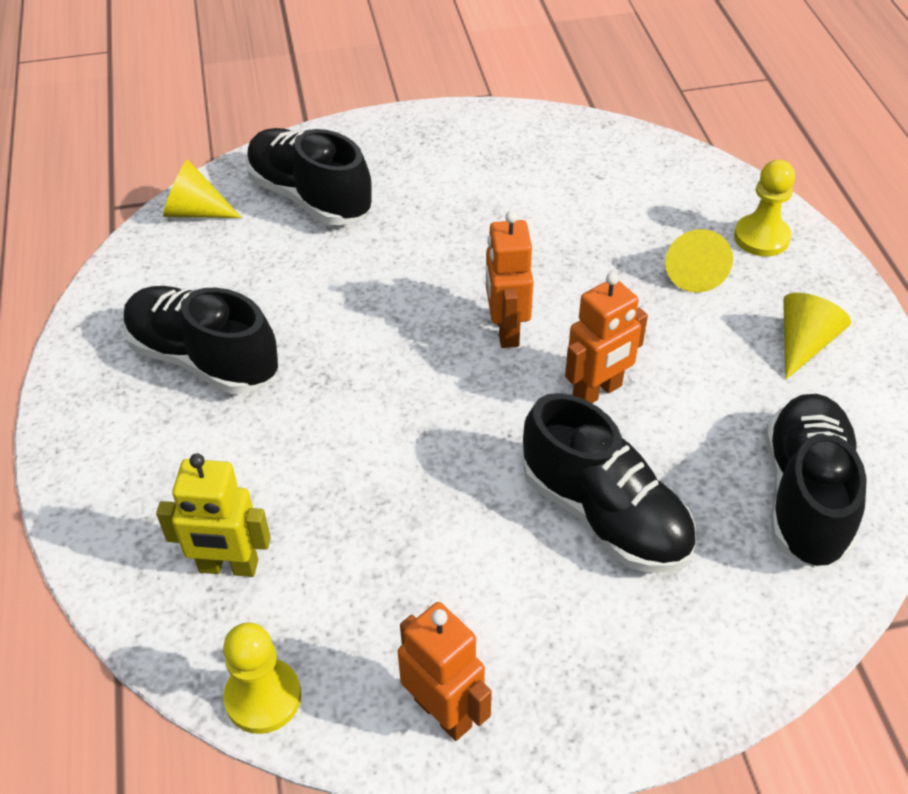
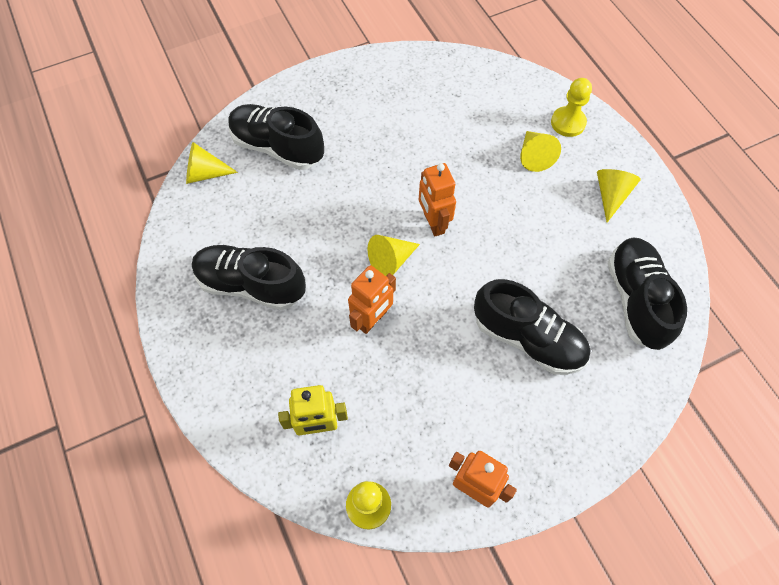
camera: 15 degrees left, 15 degrees up
orange robot [565,272,648,403] -> orange robot moved to [348,265,396,334]
none -> yellow cone [368,235,420,276]

